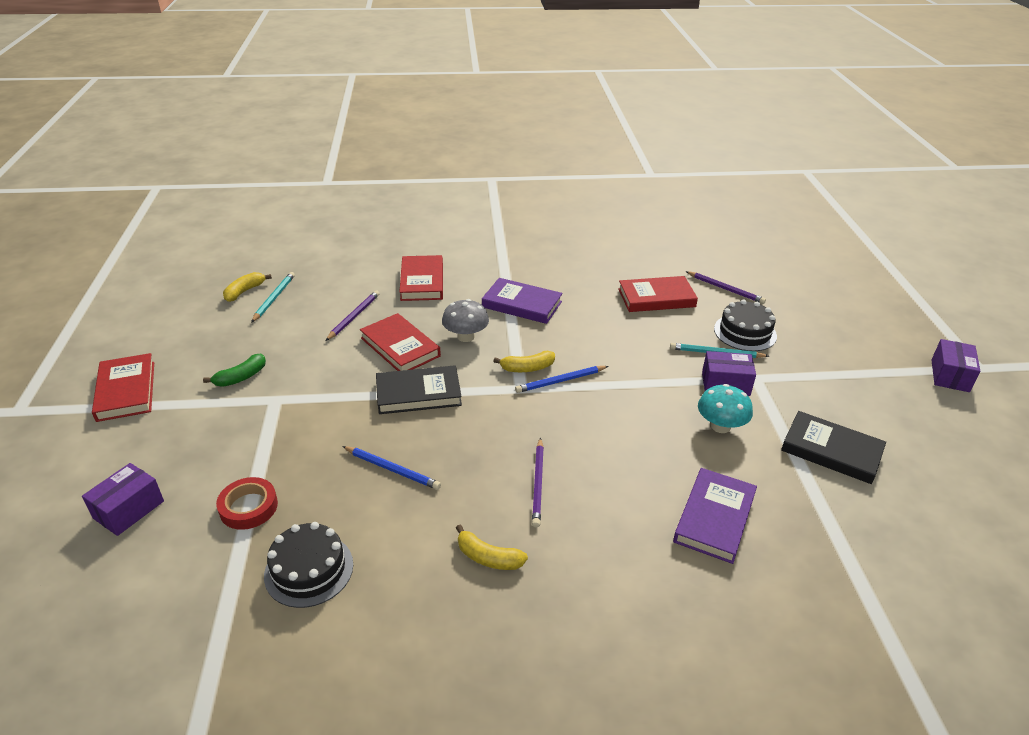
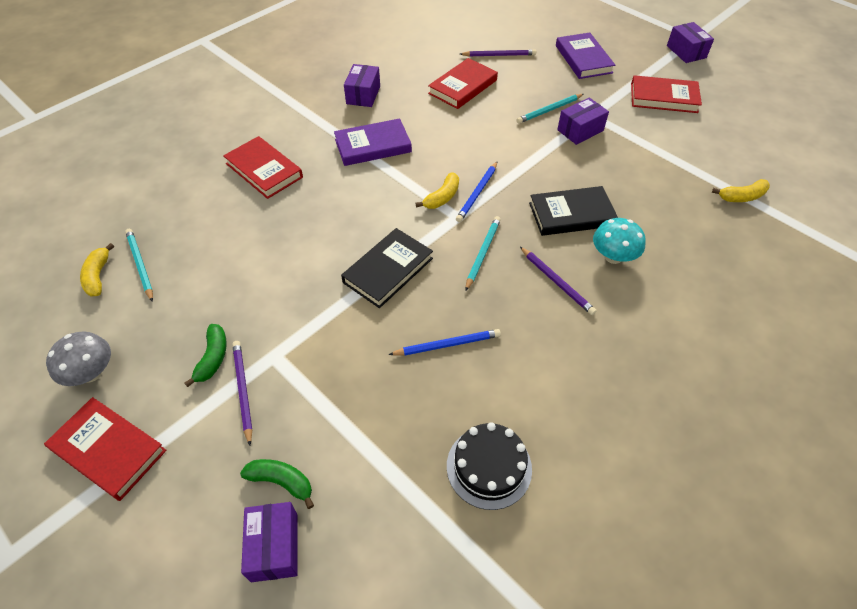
camera: 40 degrees left, 15 degrees up
red tape [216,477,278,530] -> none
purple pencil [326,290,380,341] -> purple pencil moved to [232,341,253,446]
red book [360,313,441,371] -> red book moved to [631,75,702,113]
grey mushroom [442,299,489,342] -> grey mushroom moved to [46,332,111,386]
yellow banana [456,525,528,570] -> yellow banana moved to [712,179,770,202]
purple book [673,468,757,564] -> purple book moved to [556,32,615,79]
turquoise mushroom [698,384,753,433] -> turquoise mushroom moved to [593,218,646,264]
black cake [714,299,777,351] -> none
black book [781,411,886,484] -> black book moved to [529,186,618,236]
none -> green banana [240,459,314,509]
none -> purple box [344,64,380,107]
none -> turquoise pencil [465,216,501,291]

